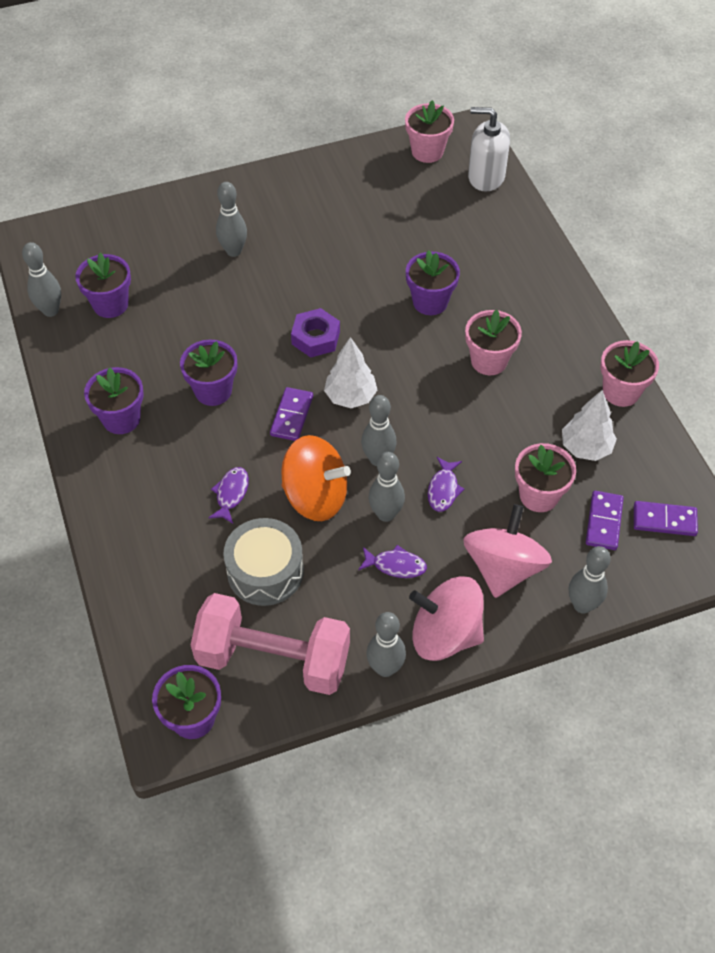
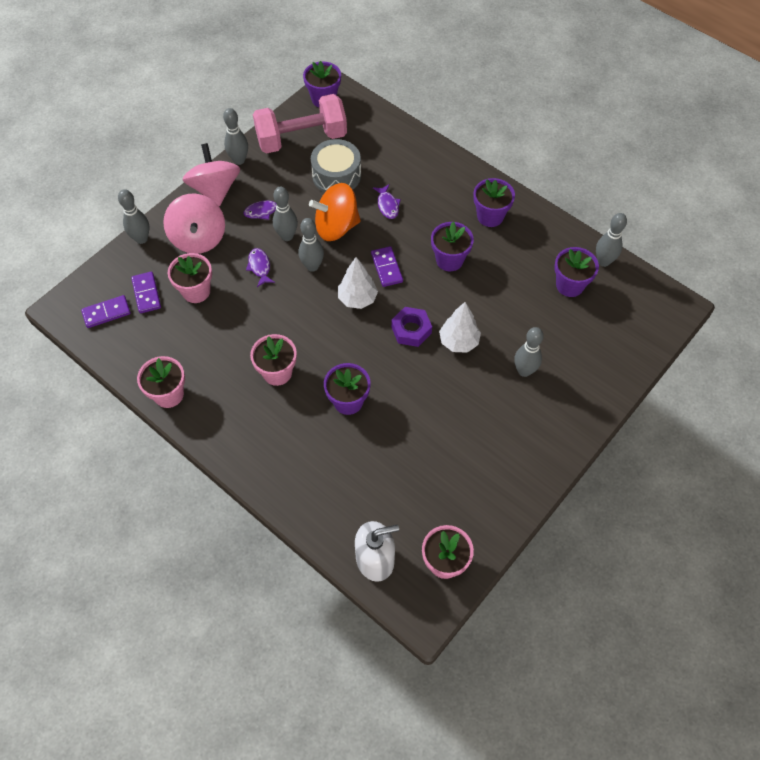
camera: 150 degrees right, 5 degrees up
pink spinning top [409,577,484,661] -> pink spinning top turned 90 degrees counterclockwise [183,143,240,206]
white tree [562,390,617,461] -> white tree moved to [439,302,481,353]

